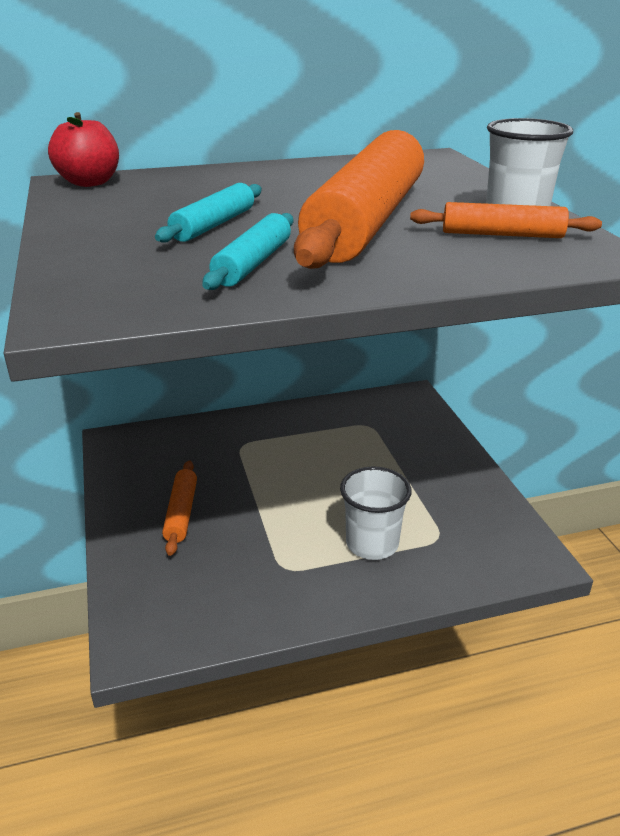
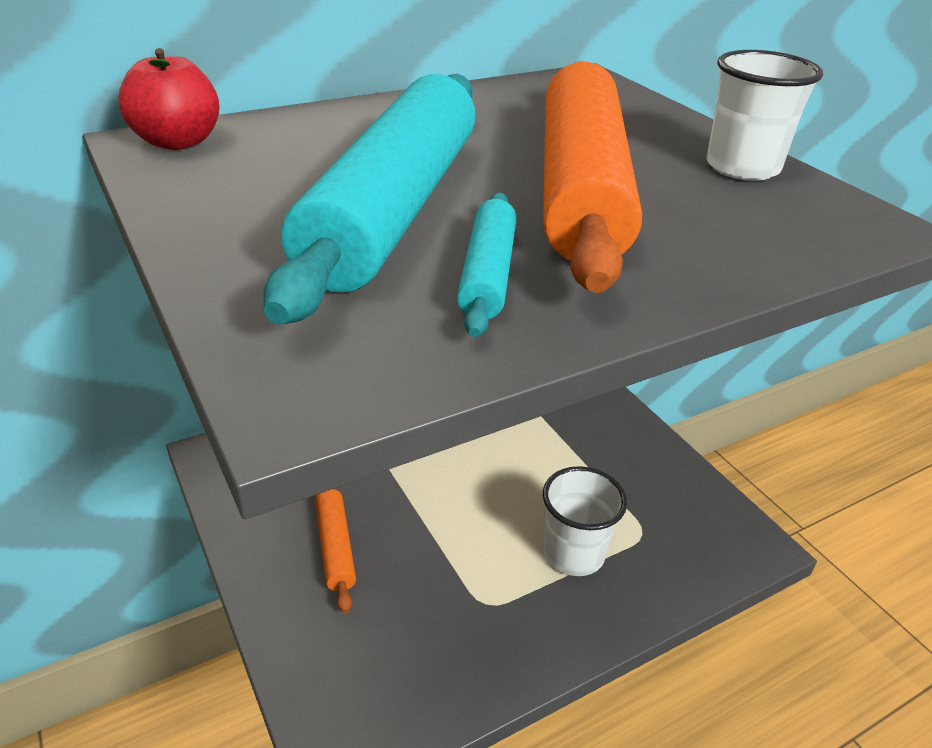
camera: 15 degrees left, 5 degrees up
turquoise rolling pin [155,183,262,243] -> turquoise rolling pin [263,74,476,325], size x2.24
orange rolling pin [410,202,602,238] -> none

